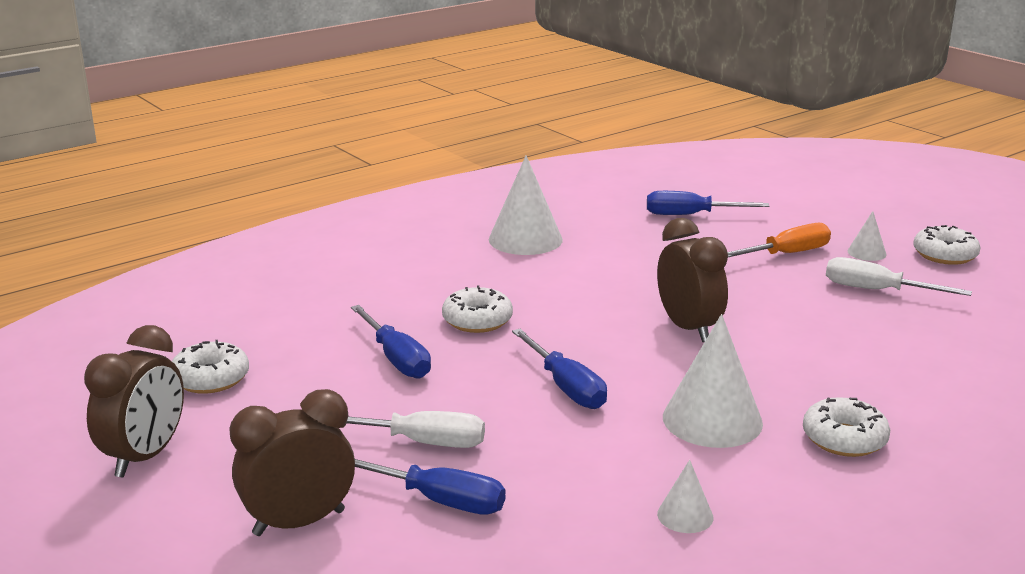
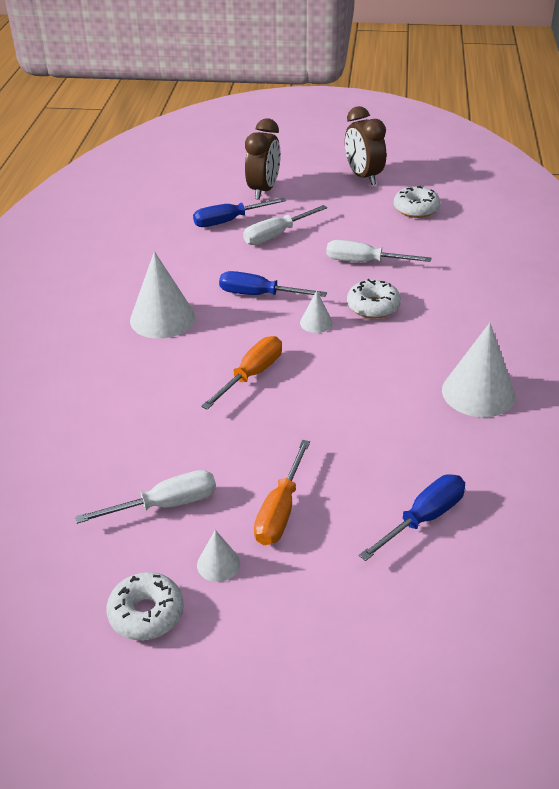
camera: 135 degrees right, 15 degrees up
blue screwdriver [351,305,431,379] -> white screwdriver [326,240,431,262]
brown clock [657,218,728,342] -> orange screwdriver [201,336,282,410]
white cone [657,460,713,533] -> white cone moved to [300,290,333,333]
white donut [803,397,890,457] -> none

